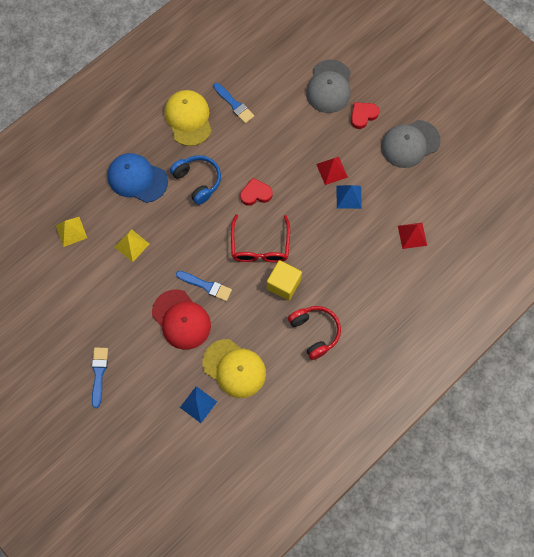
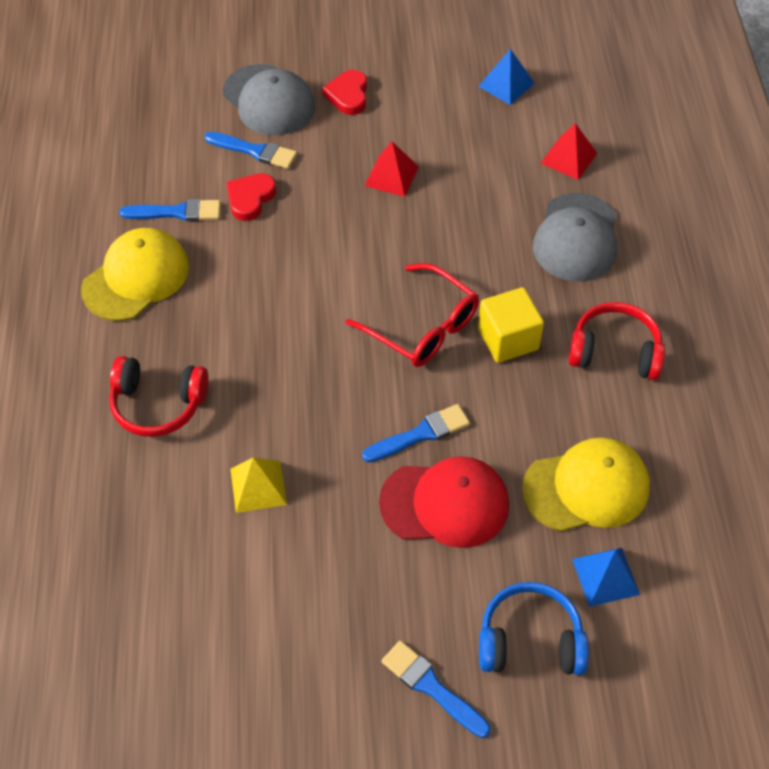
camera: 50 degrees left, 15 degrees down
yellow pyramid [56,217,87,247] -> none
blue cap [107,153,168,203] -> red headphones [109,356,209,437]
yellow cap [164,90,212,146] -> yellow cap turned 105 degrees clockwise [81,228,189,321]
blue headphones [170,155,221,205] -> blue headphones moved to [479,582,589,675]
red heart [240,178,273,206] -> red heart moved to [226,173,276,221]
blue pyramid [336,185,362,209] -> blue pyramid moved to [478,49,535,105]
grey cap [381,120,441,168] -> grey cap moved to [533,193,617,282]
none -> blue brush [204,132,297,169]

